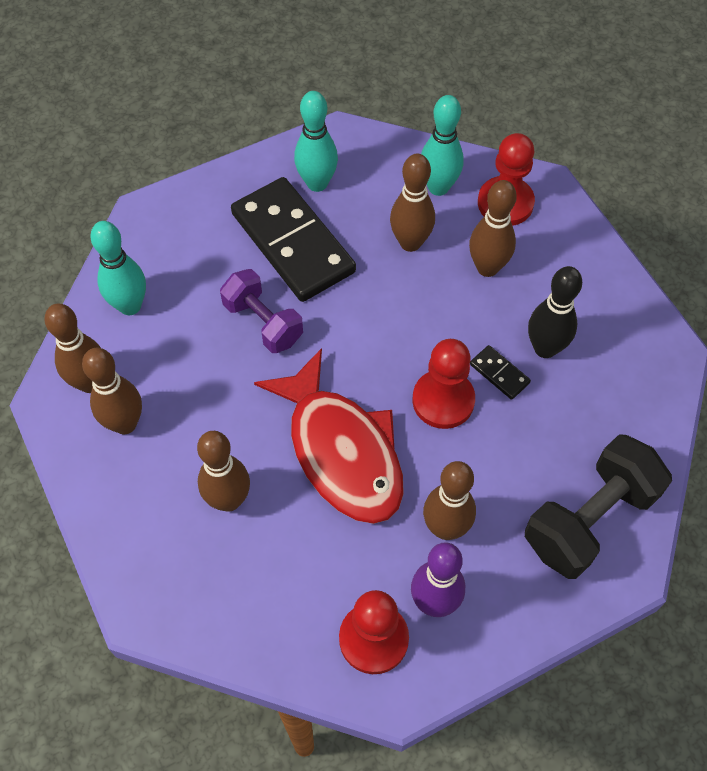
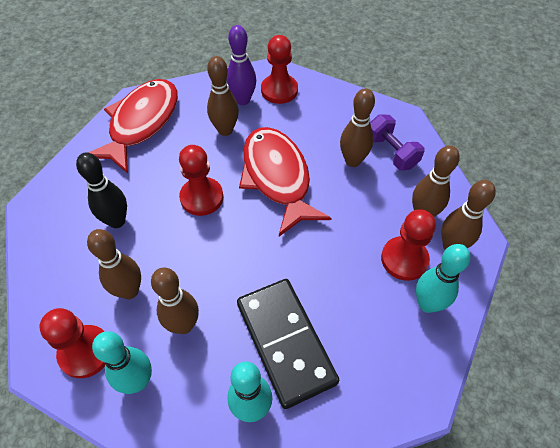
camera: 170 degrees left, 5 degrees down
purple dumbbell [220,269,303,353] -> purple dumbbell moved to [370,114,424,170]
black domino [470,345,531,400] -> none
black dumbbell [525,434,672,579] -> red fish [88,79,178,173]
none -> red pawn [381,209,436,281]

